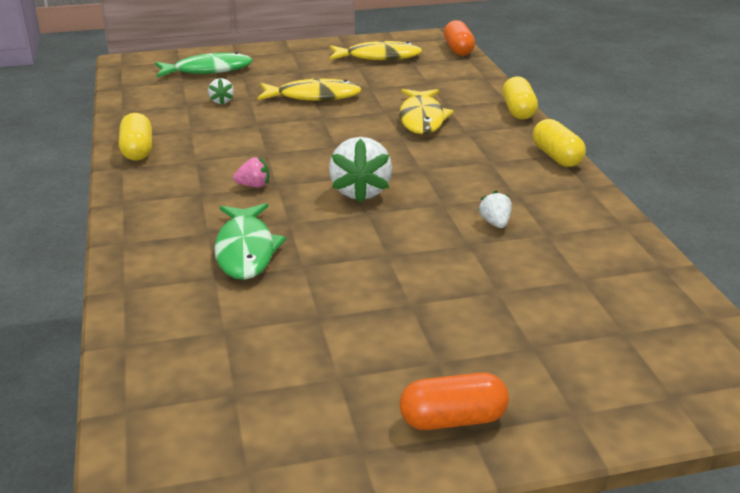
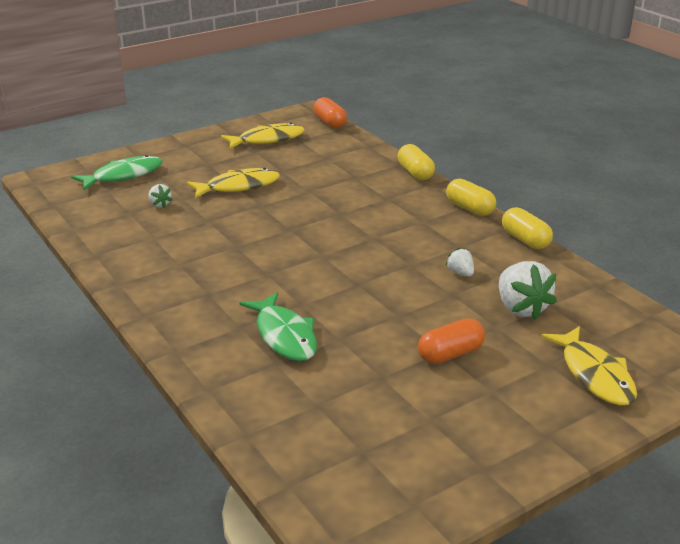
camera: 20 degrees left, 0 degrees up
yellow capsule [119,113,152,161] -> yellow capsule moved to [502,207,553,249]
pink strawberry [233,157,269,187] -> none
white strawberry [329,137,392,203] -> white strawberry moved to [499,261,557,320]
yellow fish [399,89,454,134] -> yellow fish moved to [541,326,637,405]
orange capsule [400,373,509,430] -> orange capsule moved to [418,318,485,364]

